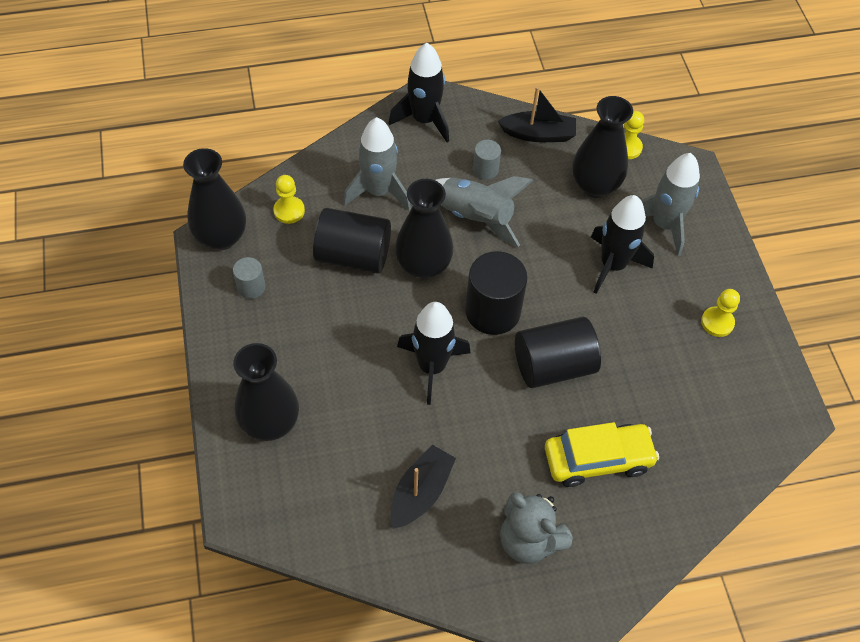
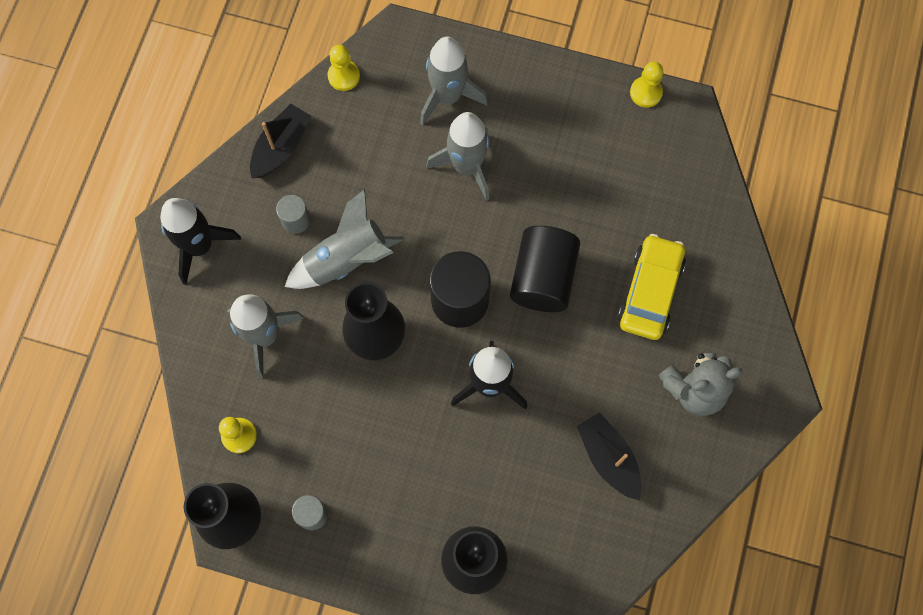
camera: 60 degrees left, 15 degrees up
black cylinder [313,208,391,274] -> none
black vase [572,96,633,198] -> none
black rocket [591,195,654,294] -> grey rocket [426,112,490,201]
yellow pawn [701,289,740,337] -> yellow pawn moved to [630,62,663,108]

